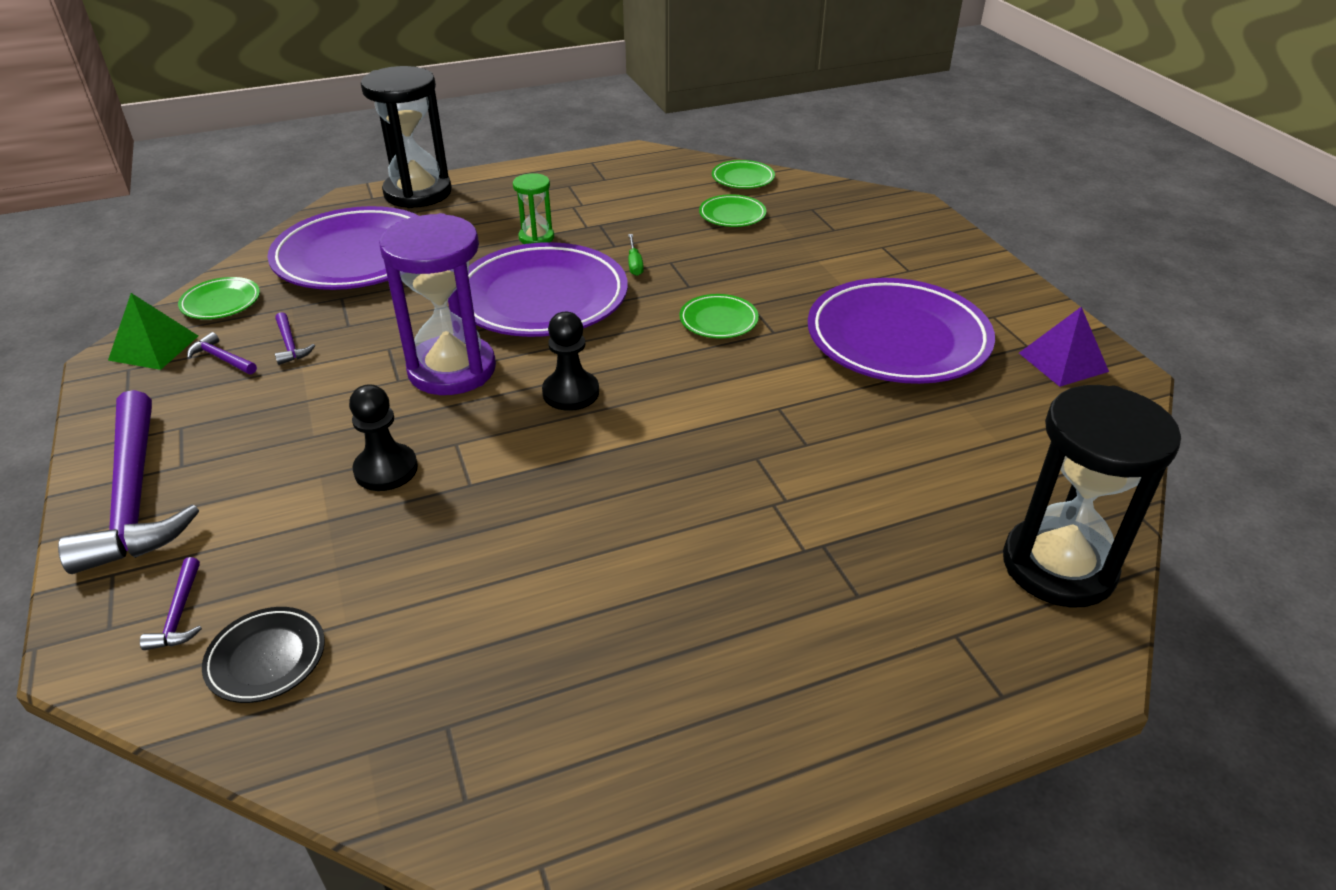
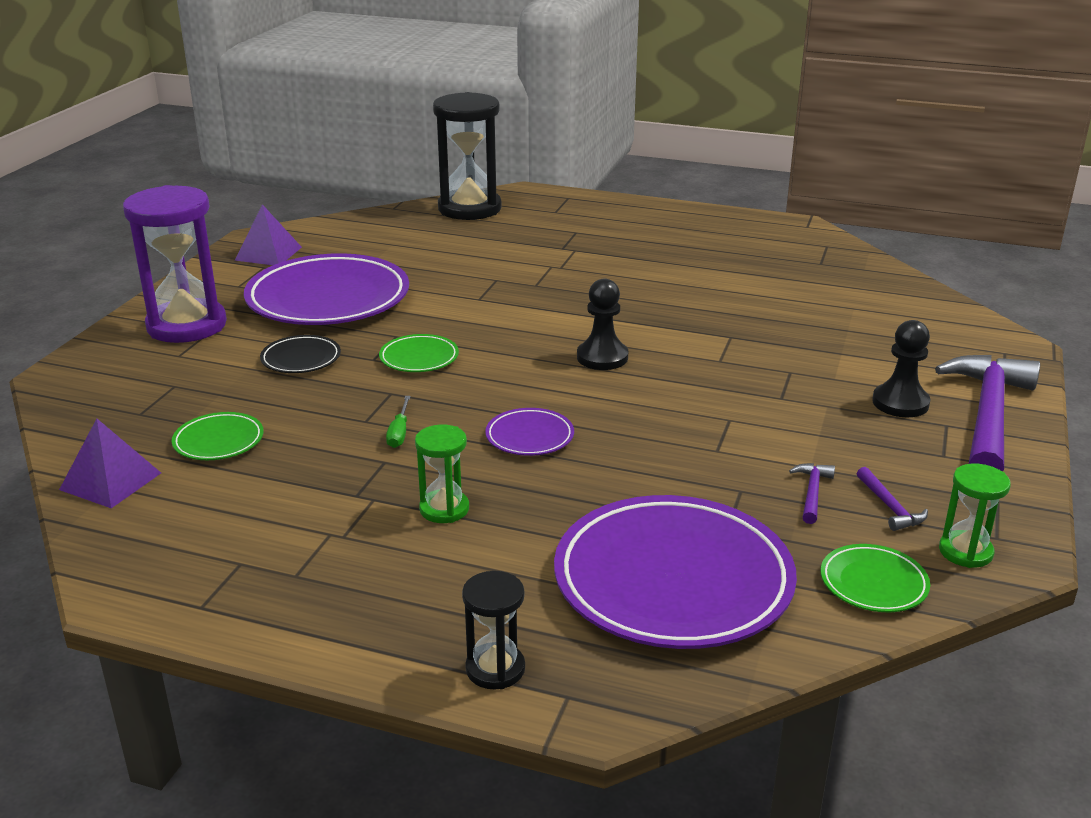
camera: 140 degrees left, 10 degrees down
green pyramid [108,293,198,370] -> green hourglass [939,463,1011,568]
purple hammer [140,557,202,650] -> none
black plate [202,607,325,703] -> black plate moved to [260,335,341,373]
black pawn [349,384,418,491] -> black pawn moved to [872,320,930,417]
black hourglass [361,66,452,208] -> black hourglass [462,571,525,689], size x0.49
purple hourglass [379,213,496,395] -> purple hourglass moved to [123,185,227,343]
purple plate [468,242,628,337] -> purple plate [485,408,574,456], size x0.44
green screwdriver [628,234,644,276] -> green screwdriver turned 150 degrees clockwise [386,396,411,448]
green plate [712,160,775,189] -> purple pyramid [59,419,161,508]

